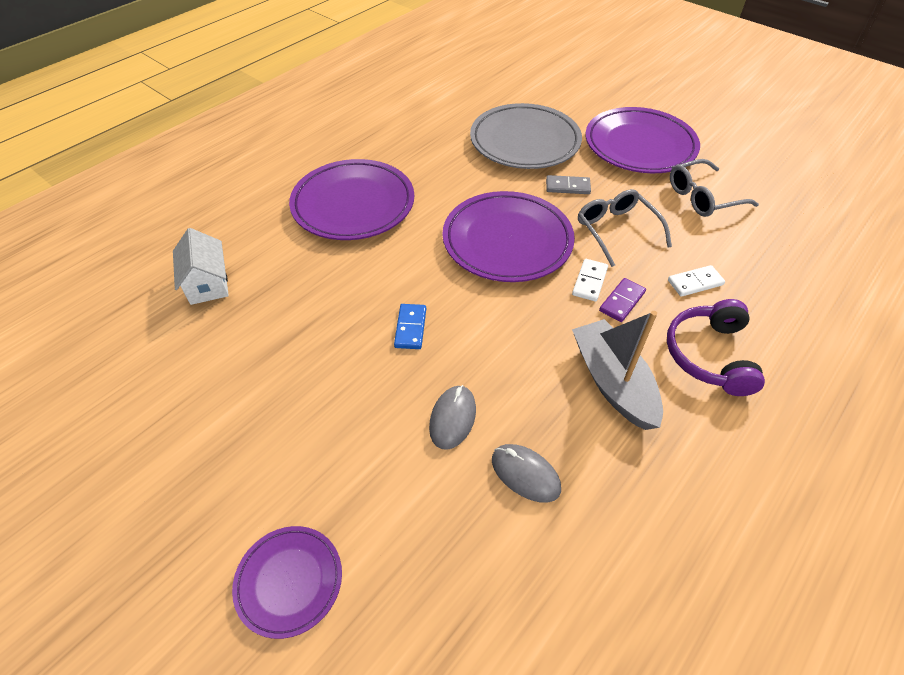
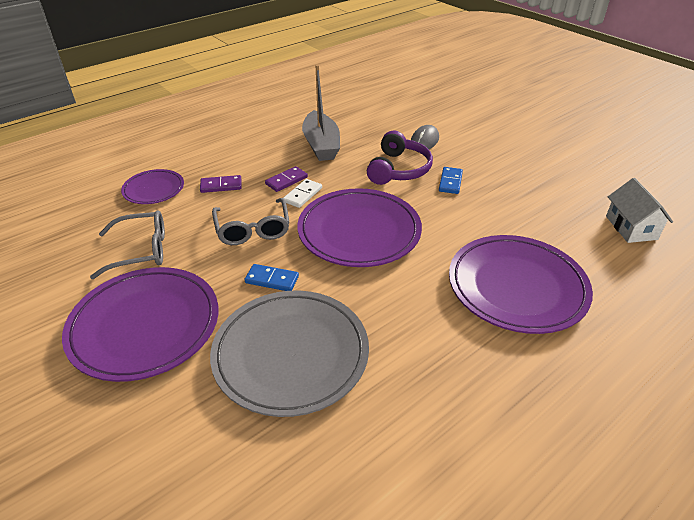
camera: 170 degrees left, 10 degrees down
purple plate [232,526,342,639] -> purple plate moved to [121,169,184,204]
grey mouse [492,444,561,503] -> none
grey domino [546,175,591,194] -> blue domino [245,264,299,291]
purple headphones [667,299,765,396] -> purple headphones moved to [367,131,433,185]
white domino [668,265,725,297] -> purple domino [200,175,242,193]

